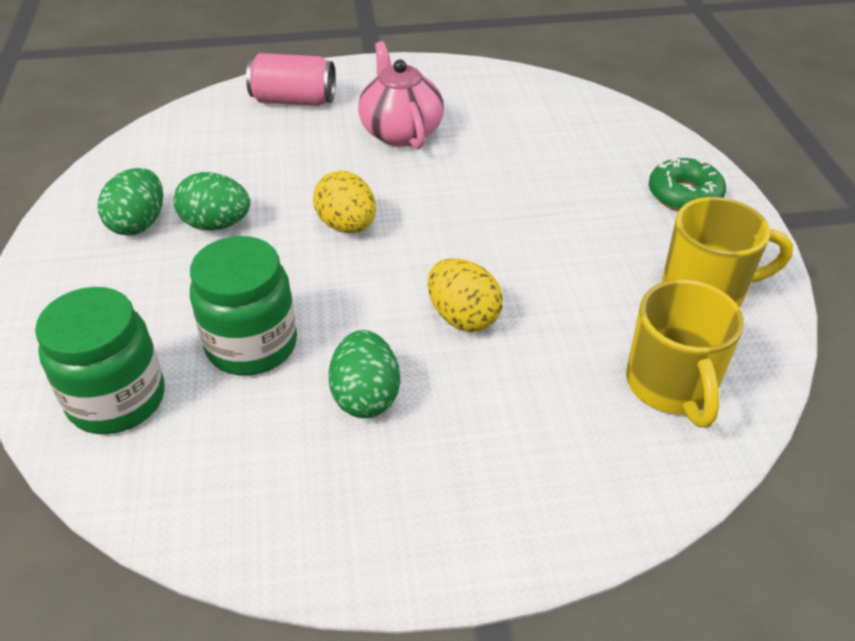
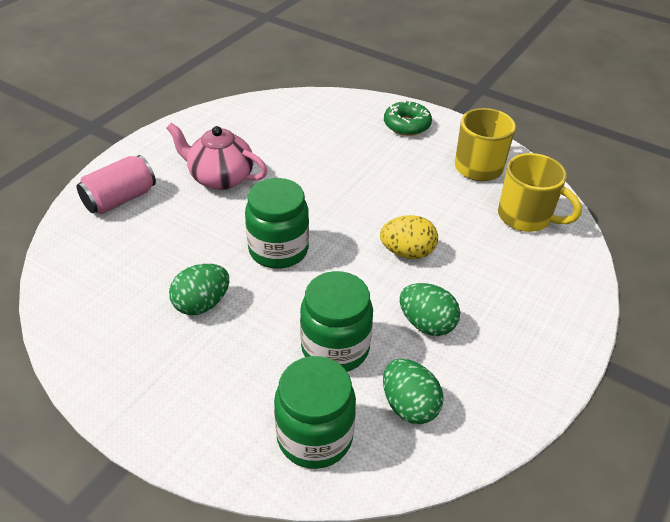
camera: 50 degrees left, 0 degrees up
green egg [98,168,163,235] -> green egg moved to [383,359,444,424]
yellow egg [313,171,376,233] -> green jar [245,178,309,269]

